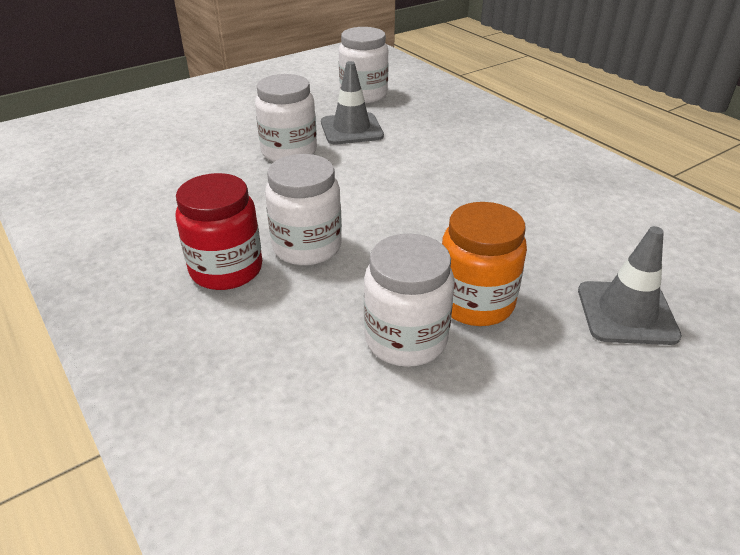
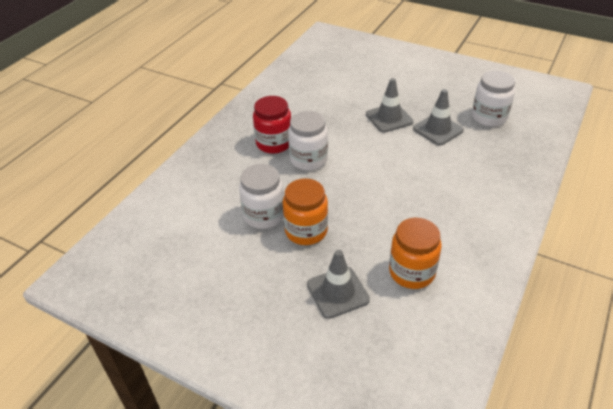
camera: 65 degrees right, 5 degrees up
white jar [255,74,317,162] -> grey traffic cone [366,78,413,133]
none -> orange jar [389,218,442,289]

